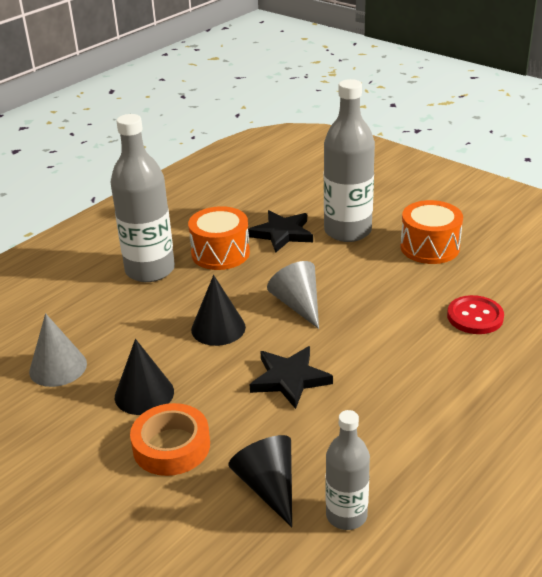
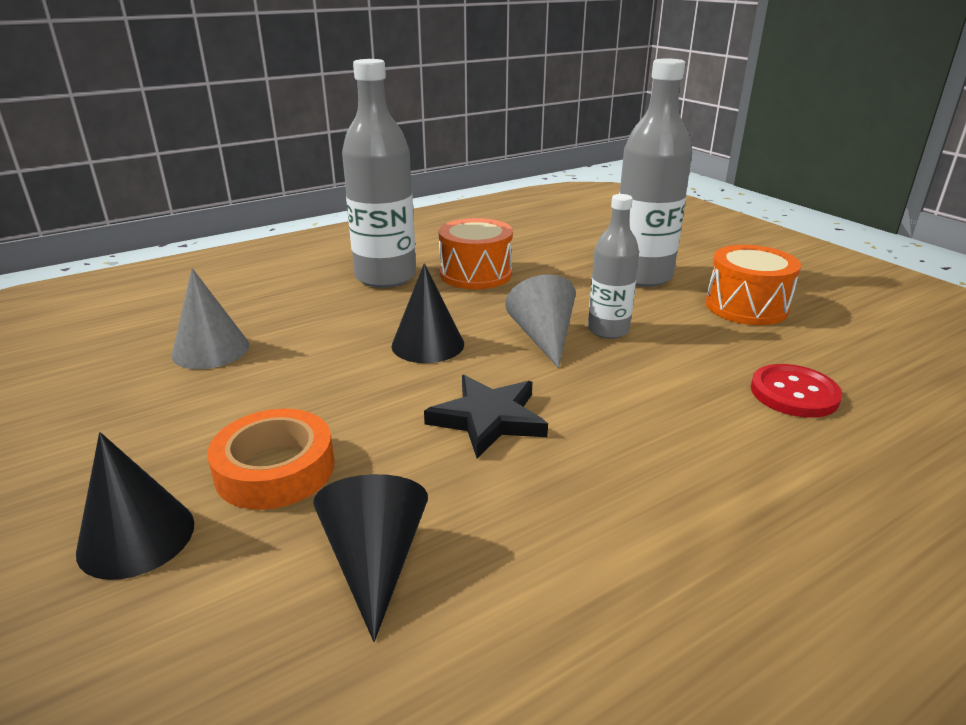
camera: 15 degrees right, 5 degrees down
black cone [115,339,174,415] -> black cone moved to [76,432,194,580]
black star [248,210,313,253] -> none
grey bottle [326,410,370,530] -> grey bottle moved to [588,194,639,339]

